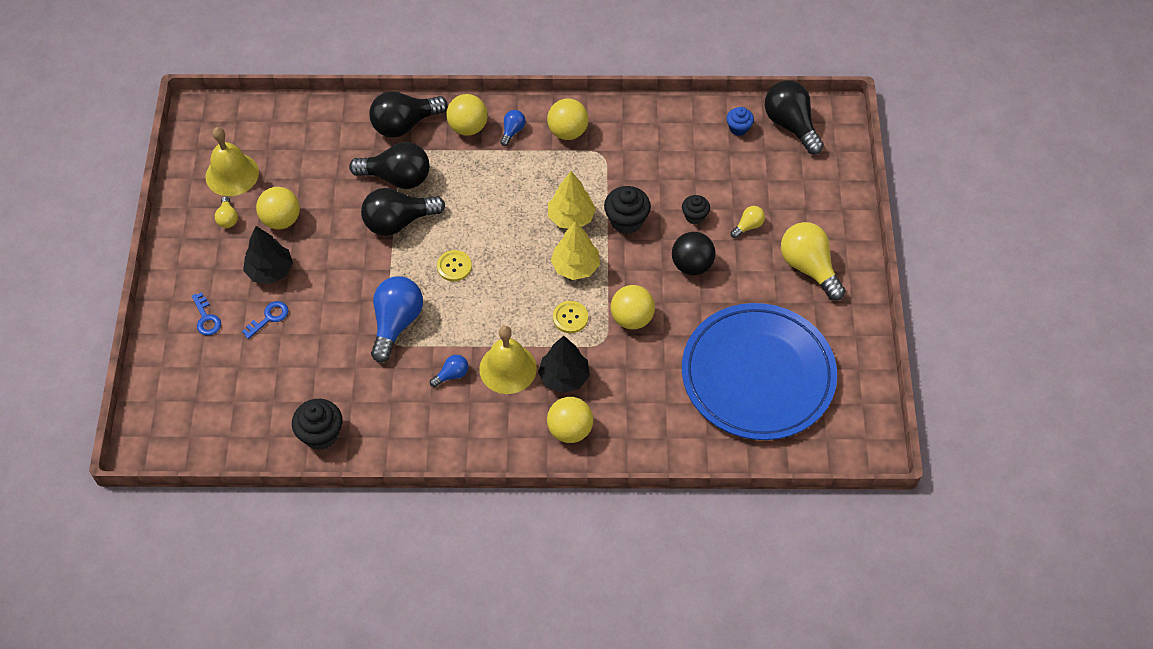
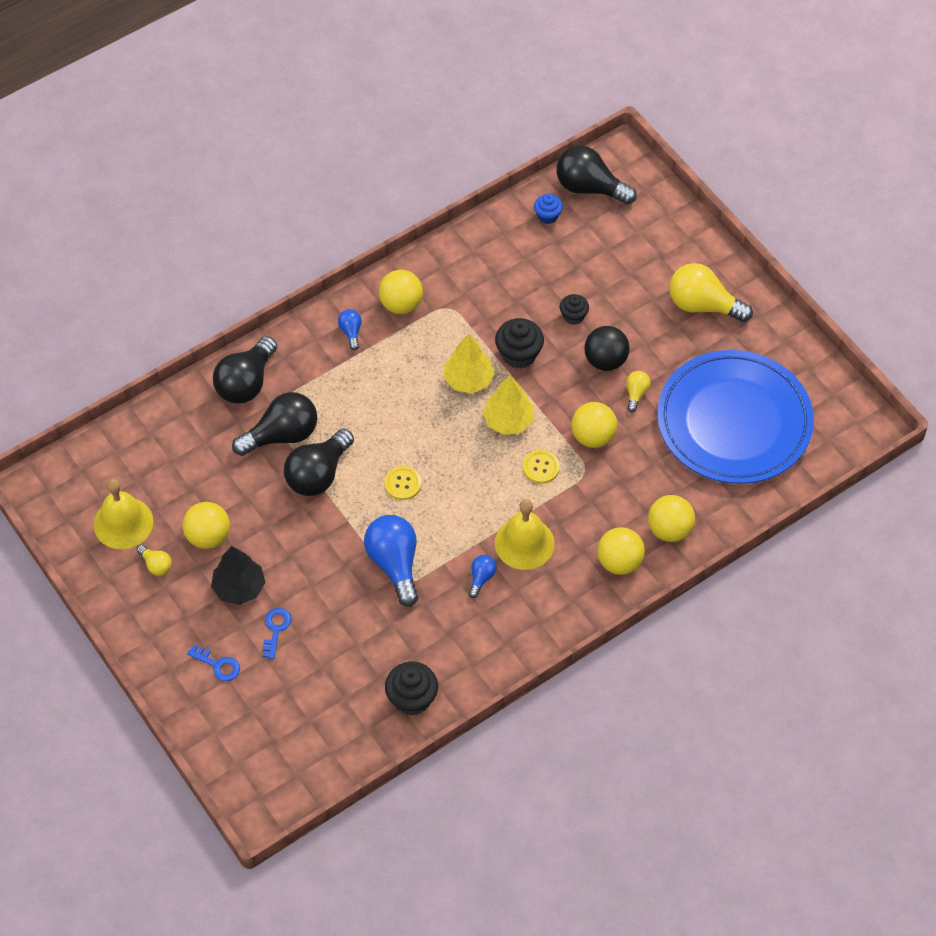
camera: 35 degrees left, 0 degrees up
yellow ball [446,94,488,136] -> yellow ball moved to [648,495,695,542]
black tree [538,336,590,393] -> none
yellow light bulb [731,206,765,238] -> yellow light bulb moved to [626,371,651,412]

